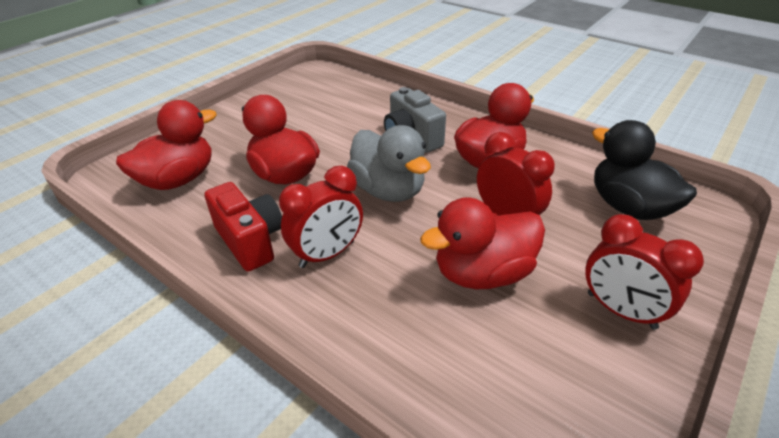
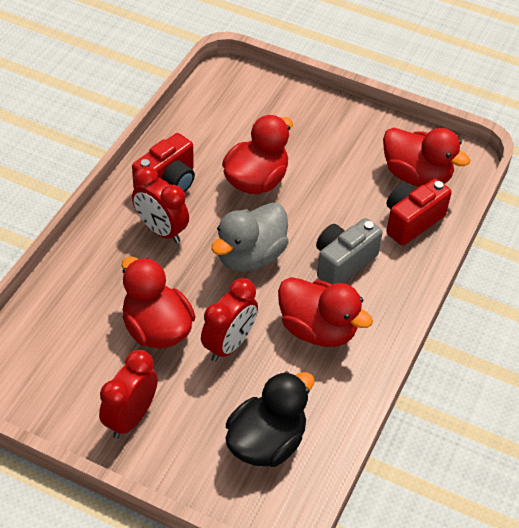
camera: 75 degrees right, 10 degrees up
red duck [116,100,217,190] -> red duck moved to [383,128,470,187]
none -> red camera [386,178,452,246]

